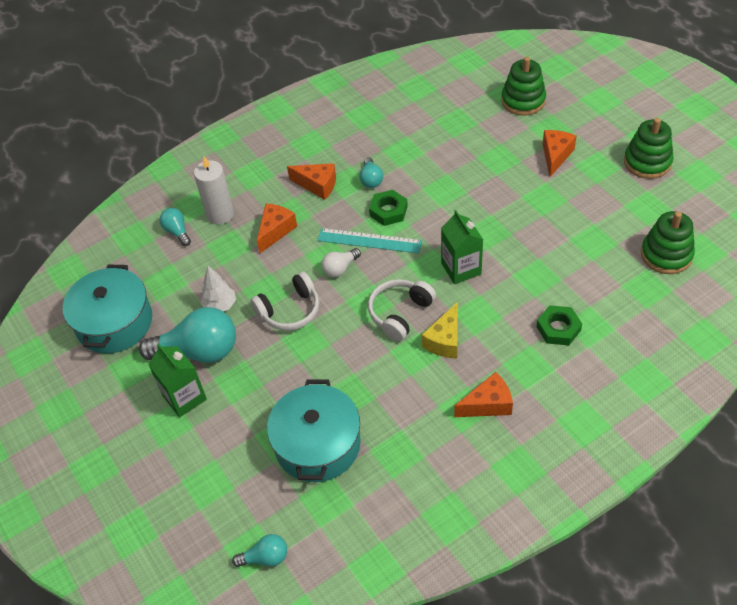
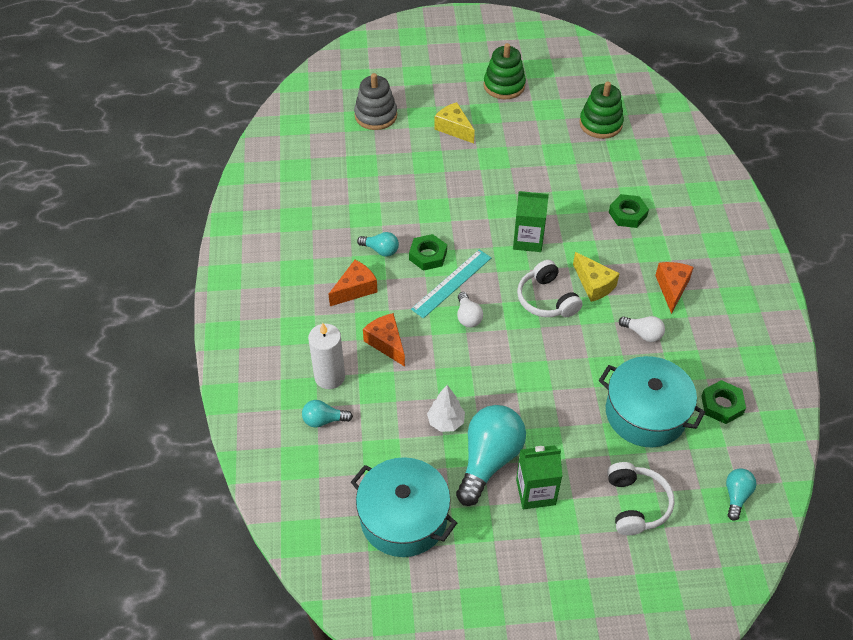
camera: 65 degrees left, 0 degrees up
white headphones [251,271,320,331] -> white headphones moved to [607,462,674,535]
green stacking toy [501,57,546,116] -> grey stacking toy [354,73,397,130]
orange cheese [543,130,577,177] -> yellow cheese [434,102,475,144]
none -> white light bulb [619,316,665,342]
none -> green nut [701,380,746,424]

